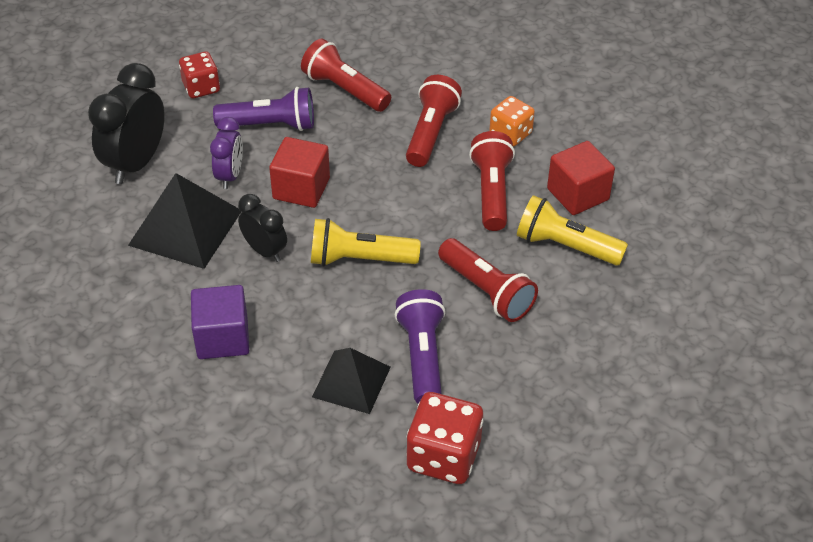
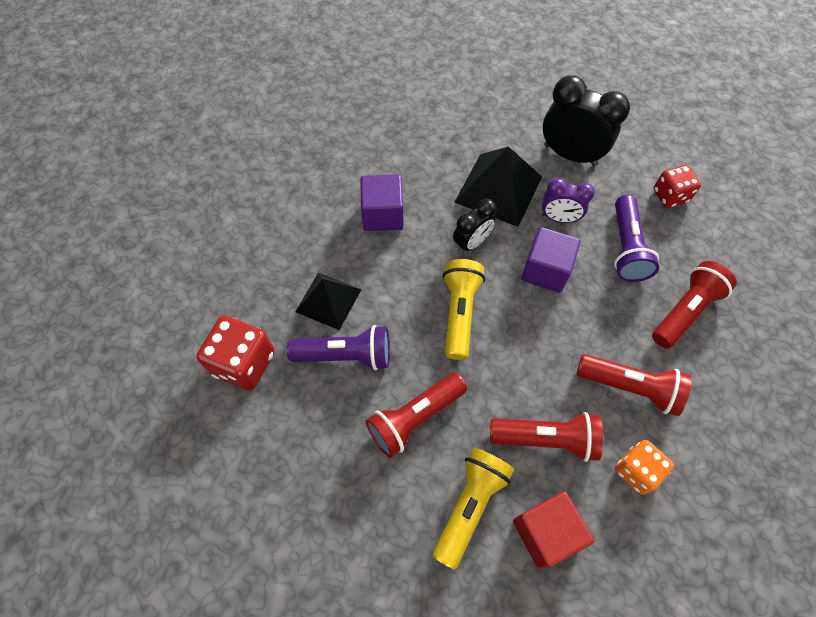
camera: 95 degrees right, 15 degrees up
red cube [269,137,330,208] -> purple cube [521,227,581,293]

